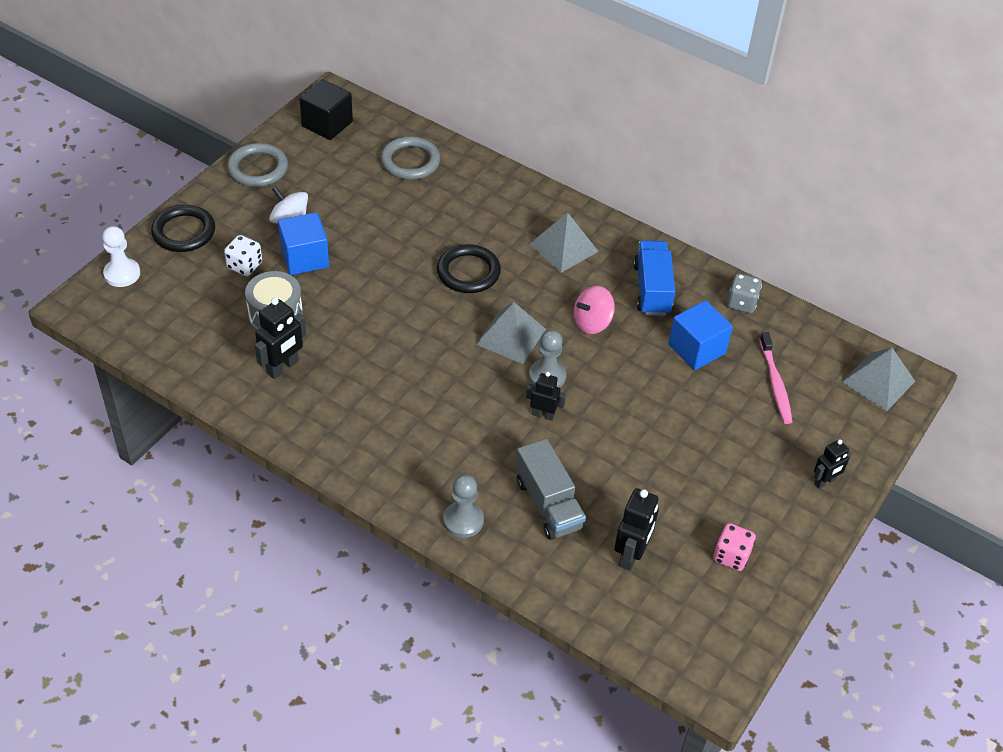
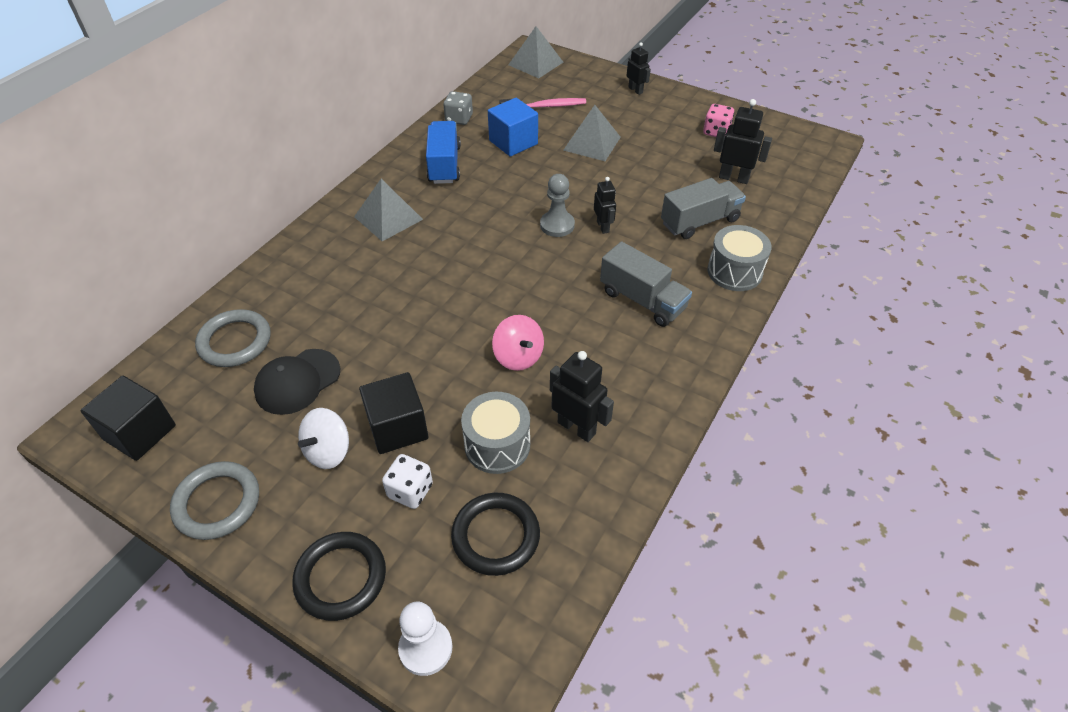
camera: 90 degrees left, 0 degrees up
blue cube [278,212,329,275] -> black cube [359,372,428,454]
black ring [437,244,501,293] -> black ring moved to [451,493,540,576]
grey pawn [443,474,484,538] -> grey drum [707,225,772,291]
grey pyramid [476,302,546,364] -> grey pyramid moved to [563,105,621,161]
black robot [526,372,566,421] -> black robot turned 150 degrees clockwise [594,177,616,234]
pink spinning top [574,286,615,334] -> pink spinning top moved to [492,315,544,371]
blue truck [633,240,675,316] -> blue truck turned 90 degrees clockwise [426,121,461,184]
none -> black cap [254,349,340,415]
none -> grey truck [600,241,692,327]

